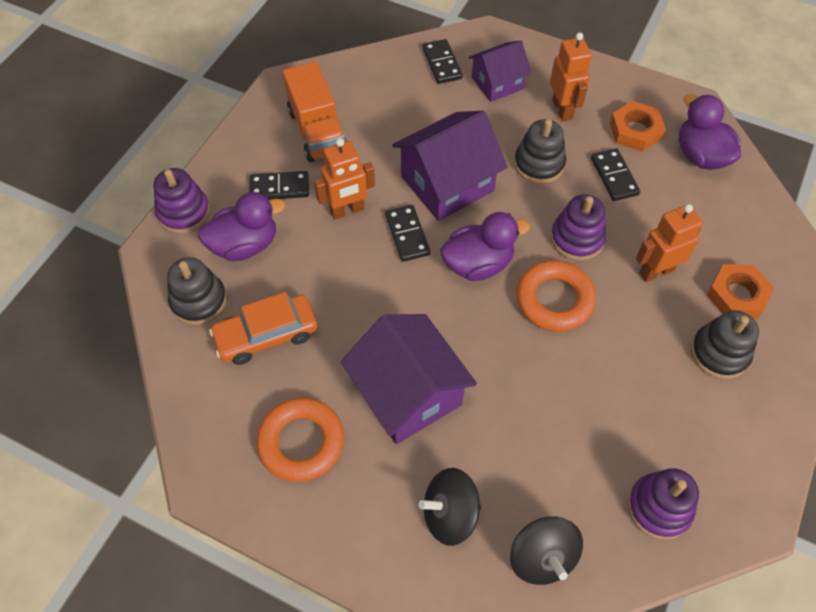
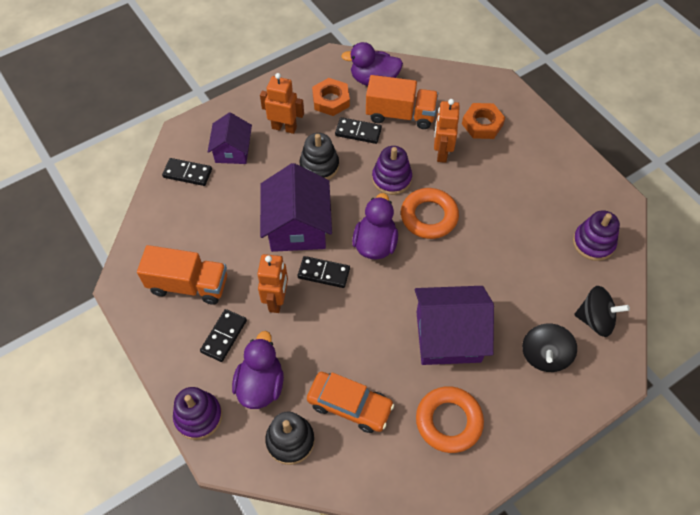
camera: 60 degrees left, 0 degrees up
orange car [209,292,317,365] -> orange car turned 75 degrees counterclockwise [307,372,394,433]
black stacking toy [691,310,759,379] -> none
none -> orange truck [366,75,438,129]

